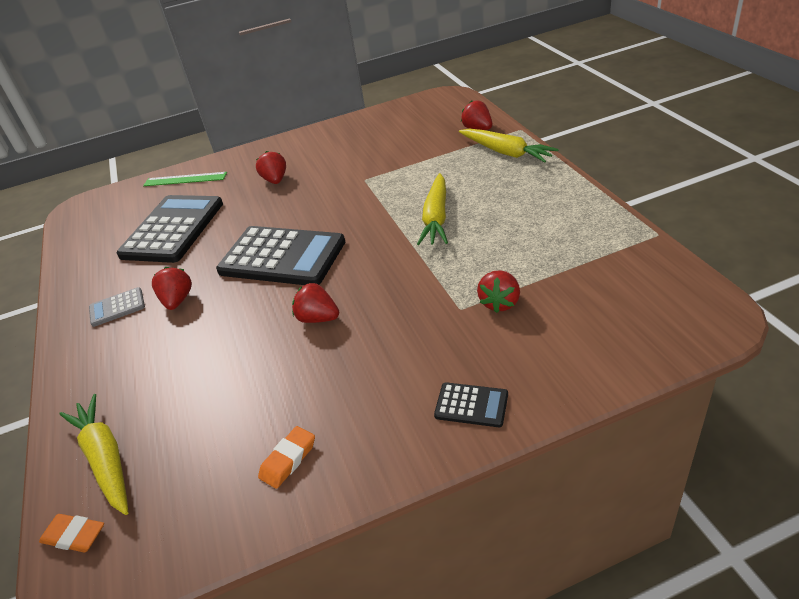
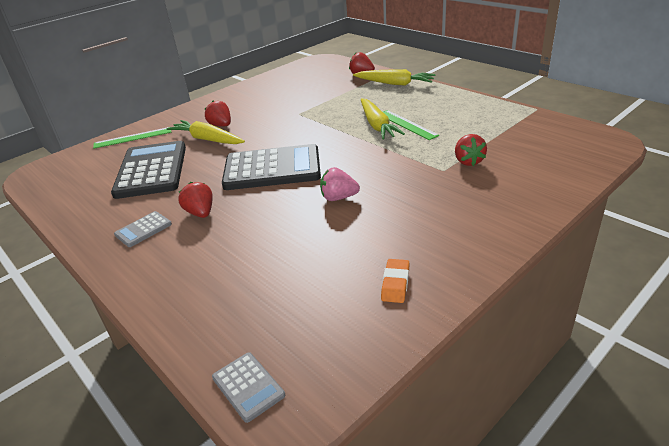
camera: 25 degrees left, 5 degrees down
orange eraser [39,514,104,552] -> grey calculator [212,352,285,423]
yellow carrot [59,394,128,515] -> yellow carrot moved to [166,120,245,144]
red strawberry [292,283,339,323] -> pink strawberry [320,167,360,201]
black calculator [434,382,508,427] -> none
none -> green ruler [383,110,439,140]

